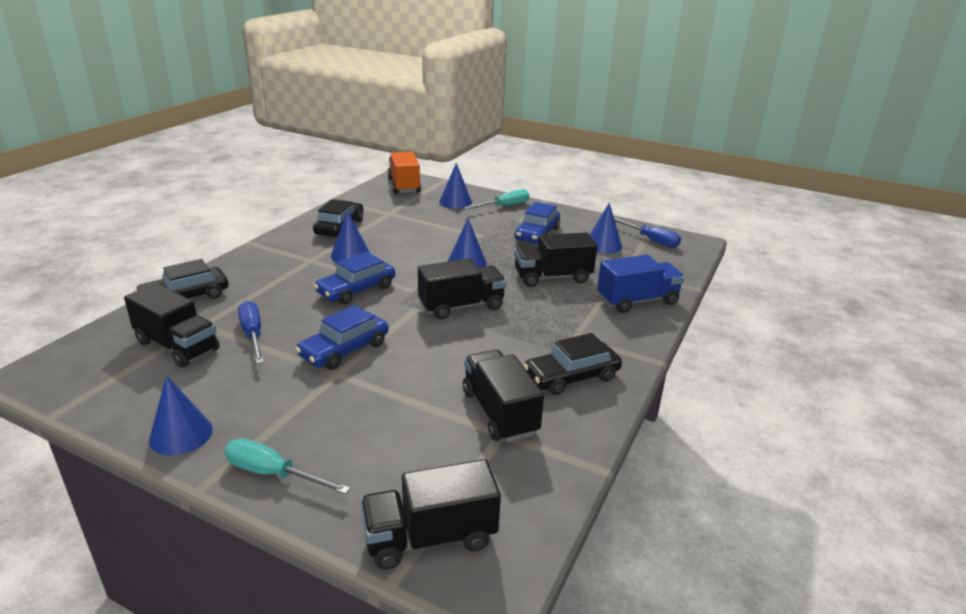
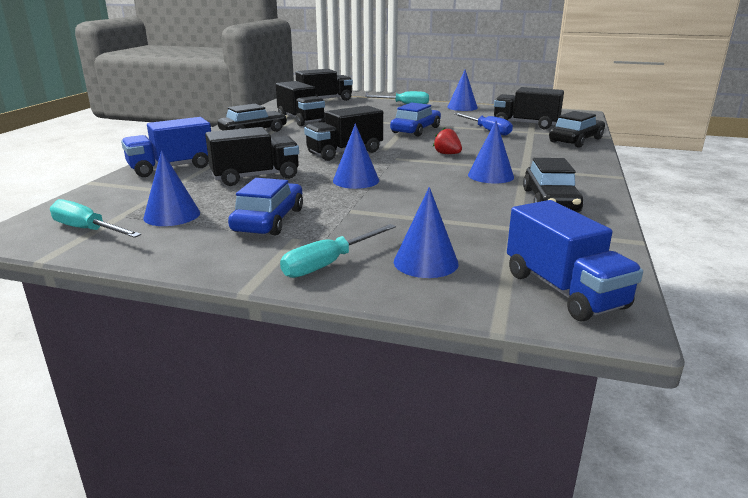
camera: 170 degrees right, 5 degrees down
blue car [314,252,395,305] -> red strawberry [433,128,462,154]
orange truck [388,152,421,194] -> blue truck [507,200,643,321]
blue screwdriver [614,218,681,248] -> turquoise screwdriver [50,199,141,238]

